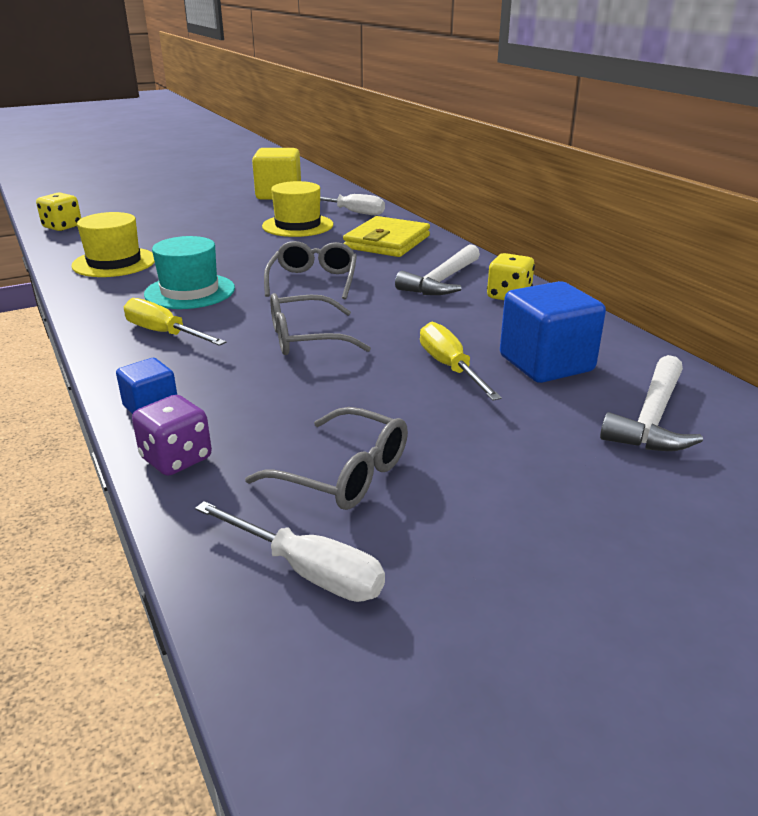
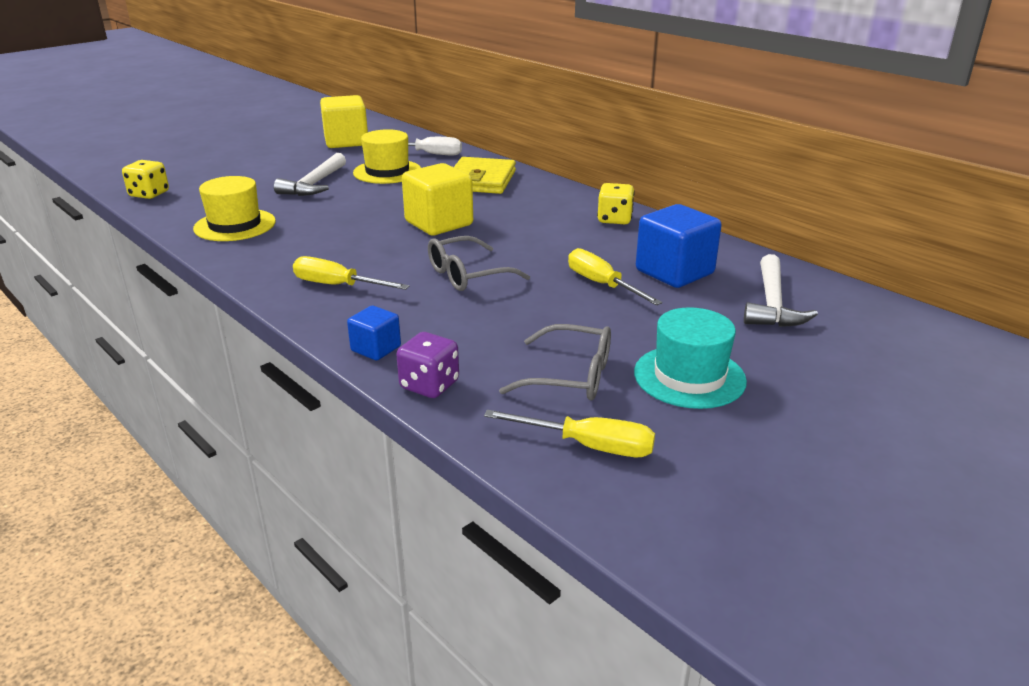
camera: 15 degrees left, 0 degrees up
turquoise hat [144,236,235,309] -> turquoise hat moved to [634,307,747,409]
white screwdriver [195,501,385,602] -> yellow screwdriver [484,410,655,457]
grey glasses [264,241,357,300] -> yellow cube [402,163,473,235]
white hammer [395,244,480,295] -> white hammer moved to [274,153,346,196]

